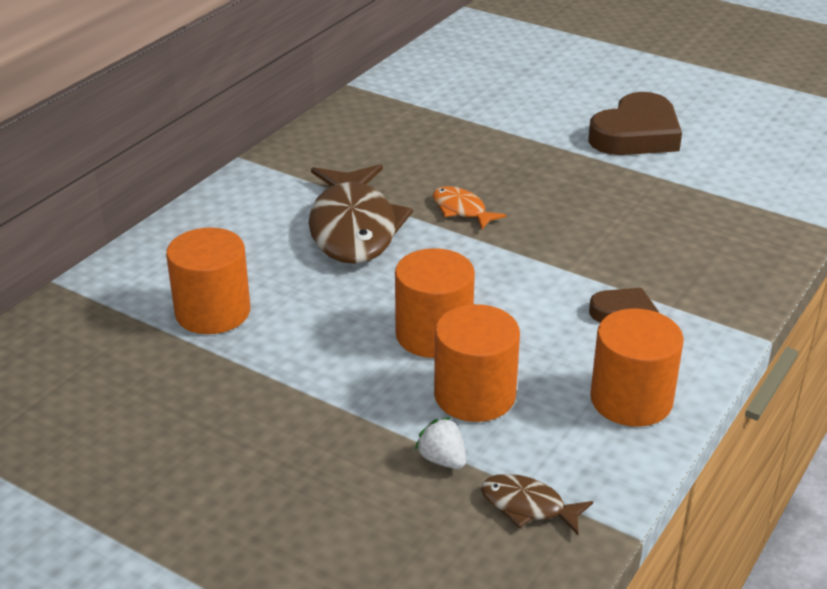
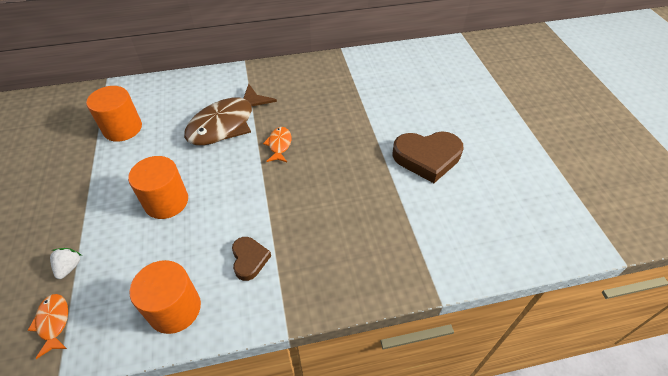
camera: 45 degrees right, 15 degrees up
orange cylinder [434,304,520,422] -> none
brown fish [481,474,593,535] -> orange fish [27,294,68,359]

